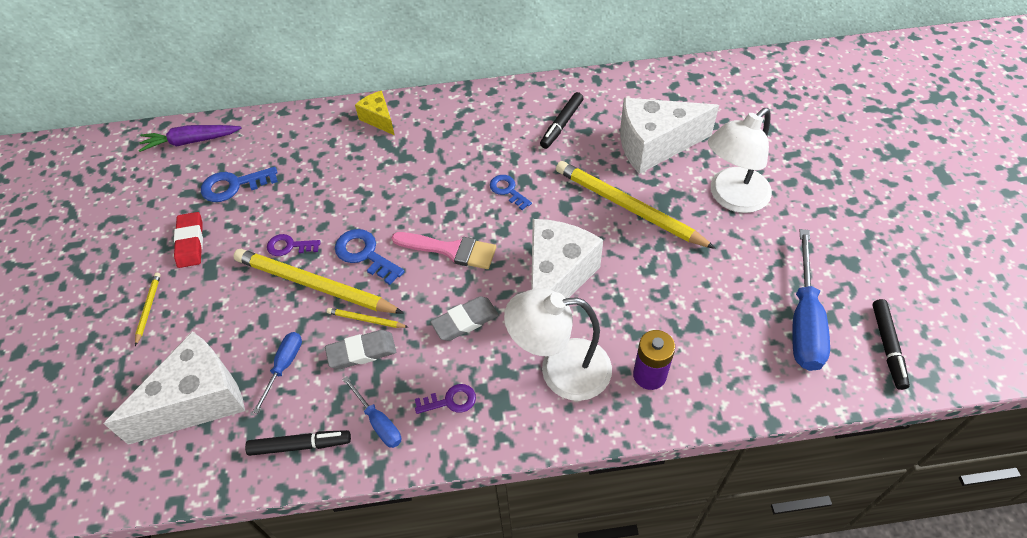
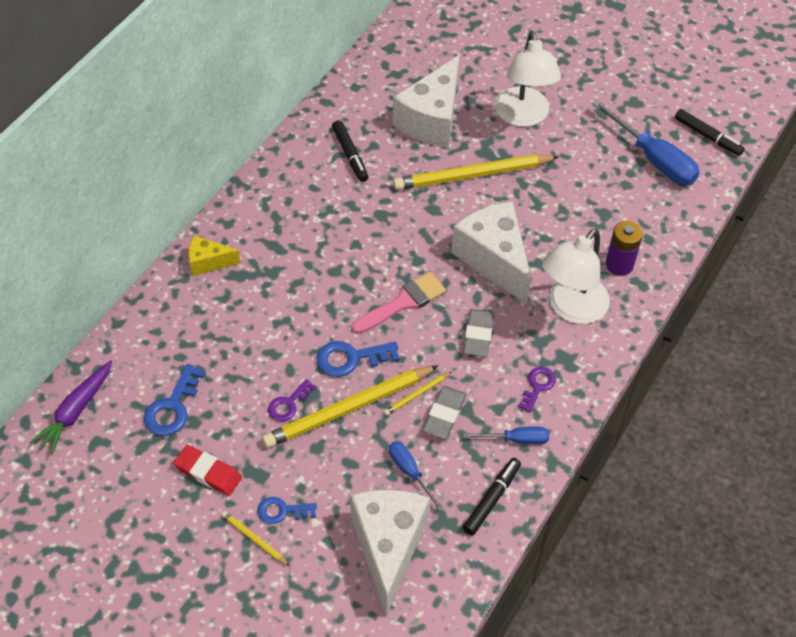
camera: 55 degrees left, 0 degrees up
blue key [490,175,532,210] -> blue key moved to [258,497,317,524]

